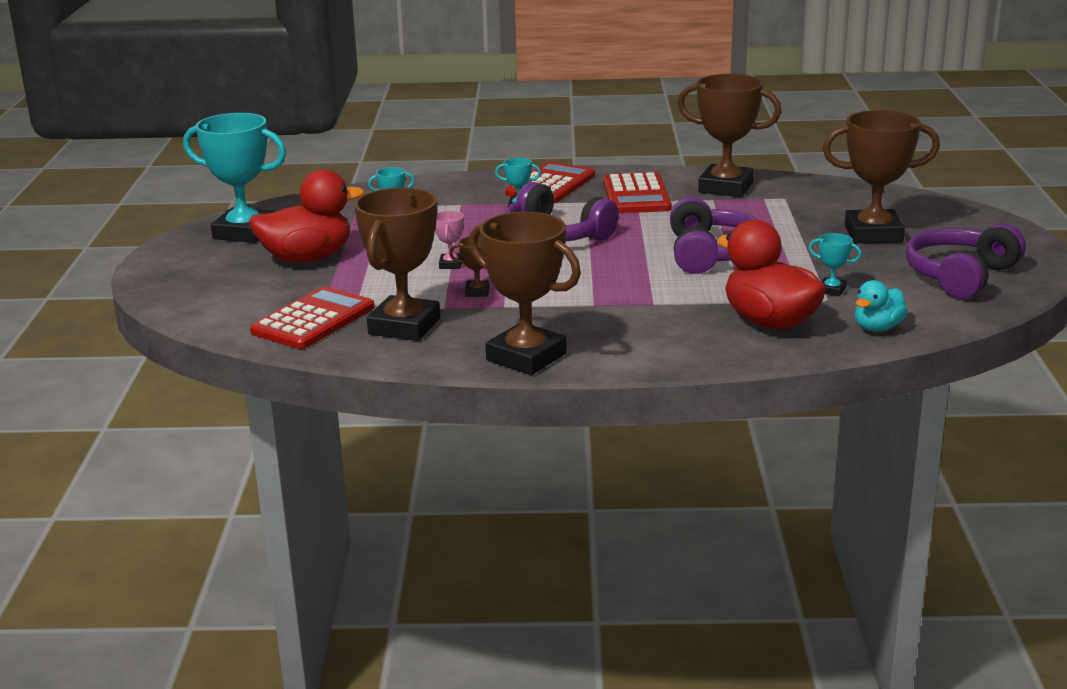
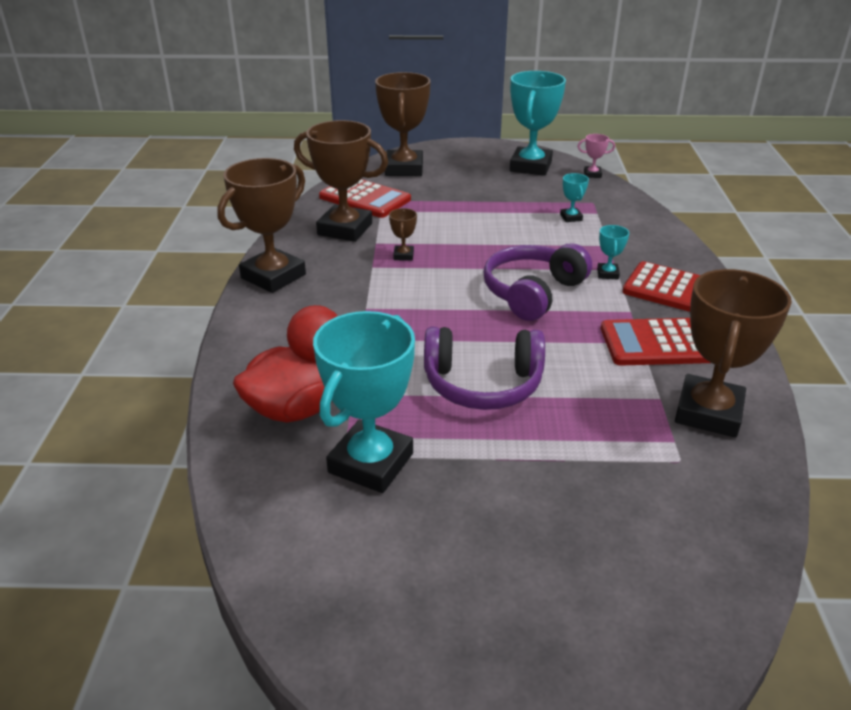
camera: 90 degrees right, 10 degrees up
red duck [249,169,365,263] -> none
pink trophy [435,211,464,269] -> pink trophy moved to [578,134,615,178]
turquoise trophy [809,233,862,296] -> turquoise trophy [313,311,415,493], size x2.33
brown trophy [823,110,940,243] -> brown trophy moved to [375,72,431,176]
turquoise duck [855,280,907,332] -> none
purple headphones [905,223,1026,299] -> none

